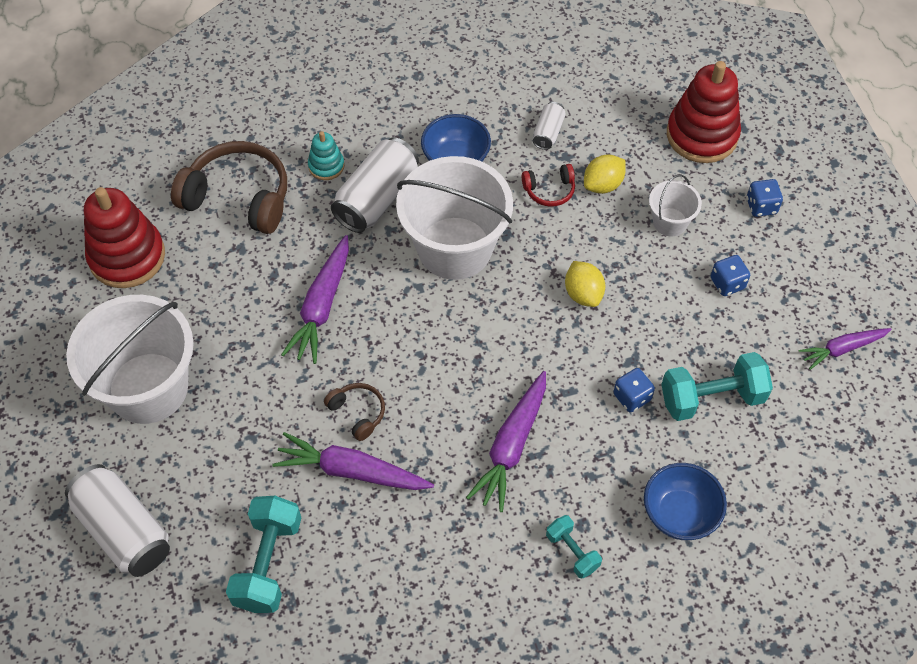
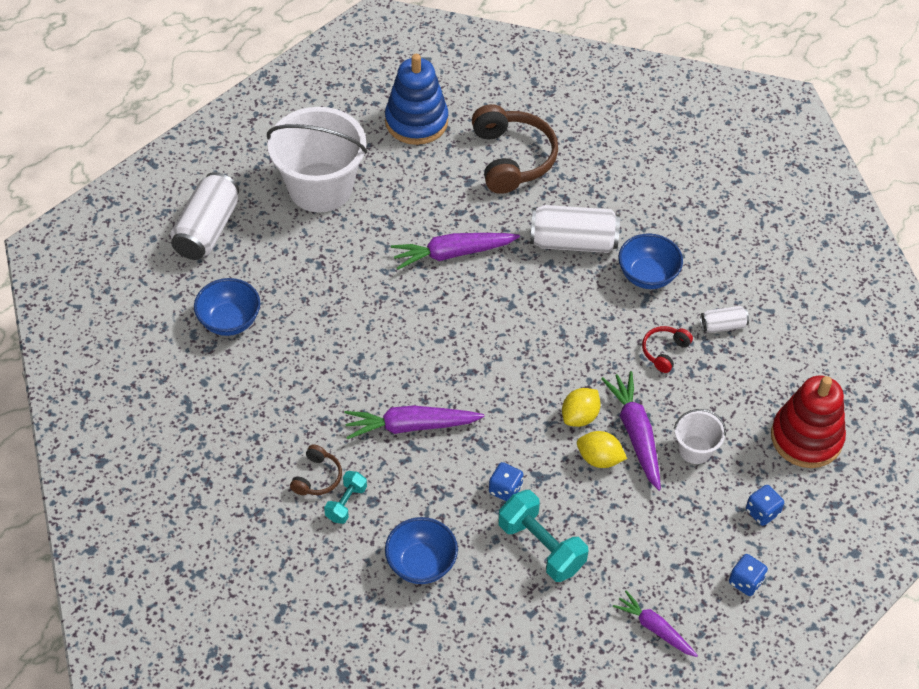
camera: 60 degrees right, 5 degrees down
red stacking toy [84,187,165,288] -> blue stacking toy [385,54,448,145]
turquoise dumbbell [226,496,301,613] -> blue bowl [194,278,260,336]
purple carrot [272,432,434,490] -> purple carrot moved to [601,371,661,491]
turquoise stacking toy [308,131,344,180] -> none
brown headphones [324,383,385,441] -> brown headphones moved to [290,444,342,495]
white bucket [396,156,513,280] -> none
red headphones [522,164,575,207] -> red headphones turned 75 degrees clockwise [642,326,693,373]
yellow lemon [584,154,626,194] -> yellow lemon moved to [577,431,627,468]
blue dice [711,255,750,296] -> blue dice moved to [729,554,768,596]

